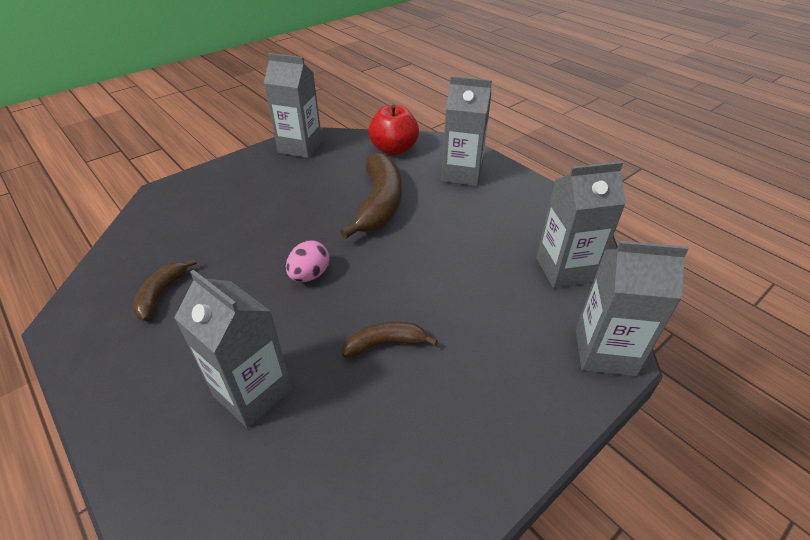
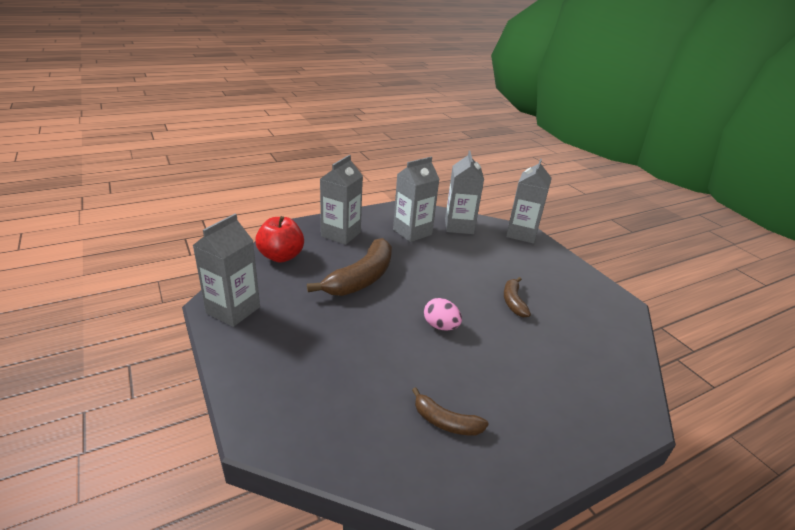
camera: 80 degrees left, 10 degrees down
grey carton [174,270,292,428] -> grey carton moved to [393,157,439,242]
brown banana [340,152,402,239] -> brown banana turned 105 degrees clockwise [307,238,392,296]

